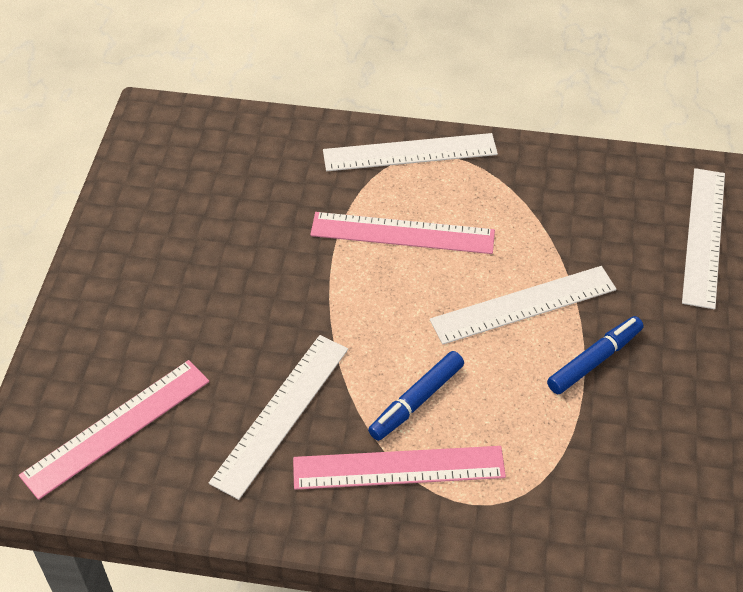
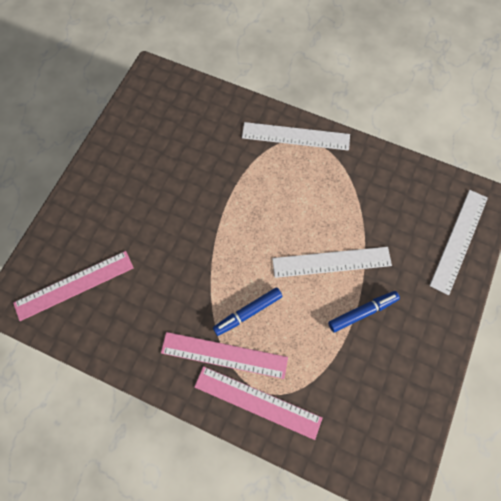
camera: 15 degrees right, 20 degrees up
white ruler [209,335,348,500] -> none
pink ruler [310,212,495,254] -> pink ruler moved to [194,366,323,440]

